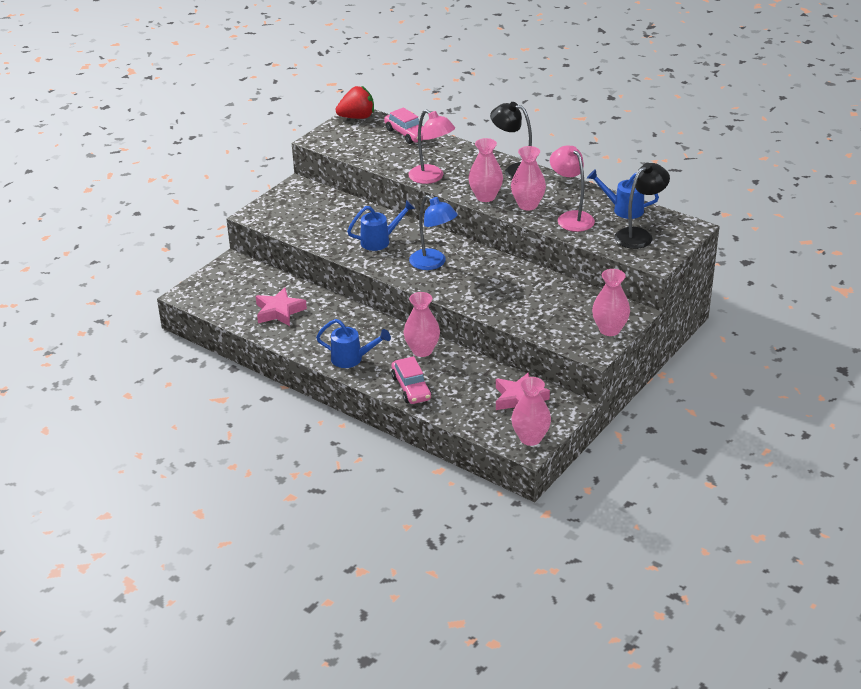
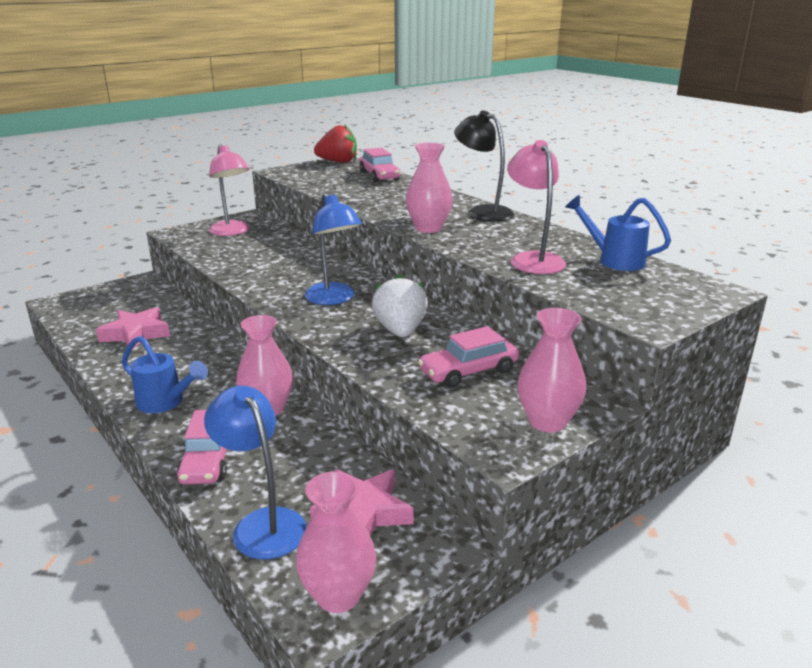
camera: 15 degrees right, 10 degrees down
blue watering can [347,200,415,251] -> none
pink lamp [408,109,455,184] -> pink lamp moved to [209,144,250,236]
pink vase [511,146,546,210] -> none
black lamp [615,163,670,249] -> none
none -> blue lamp [204,386,307,559]
none -> white strawberry [372,274,428,337]
none -> pink car [418,326,519,388]

